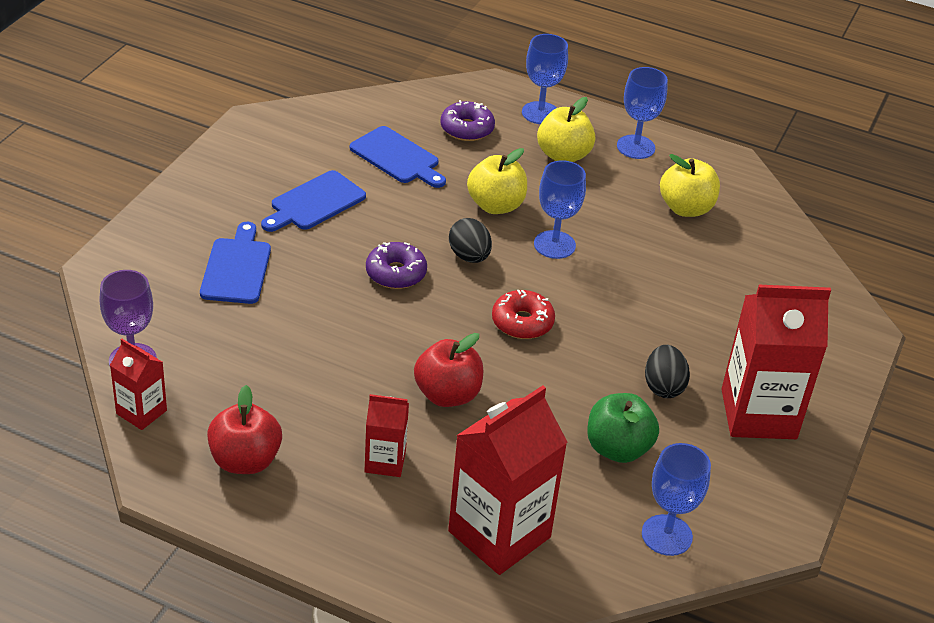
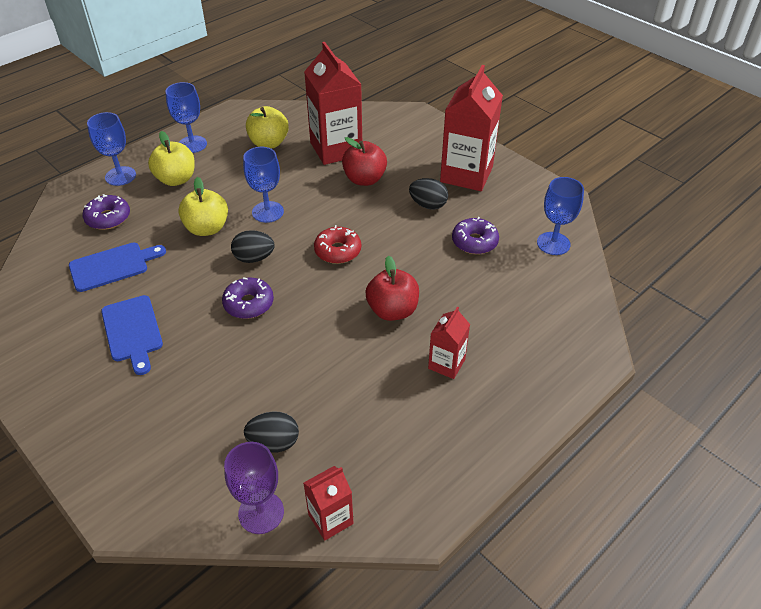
camera: 65 degrees left, 5 degrees up
blue cutting board [200,222,271,304] -> none
red apple [207,385,282,474] -> red apple moved to [342,137,387,186]
red carton [448,385,568,575] -> red carton moved to [304,42,362,165]
green apple [587,393,659,463] -> purple donut [452,217,499,254]
none -> black egg [244,412,299,452]

